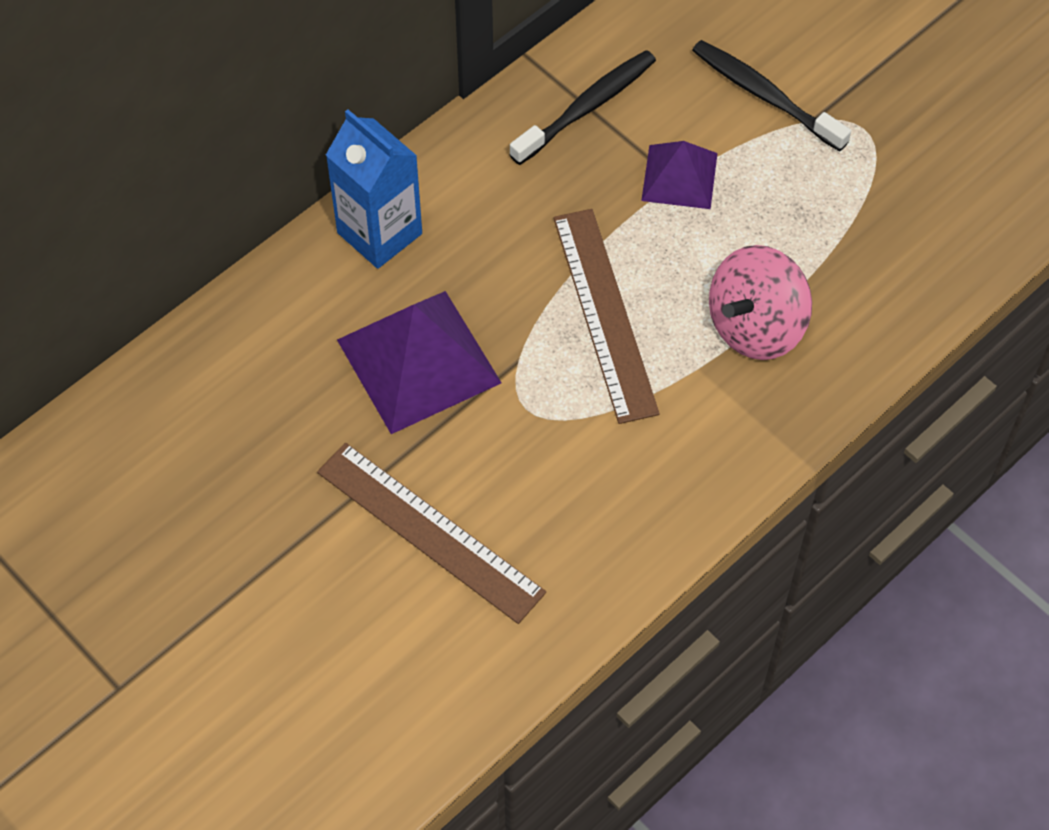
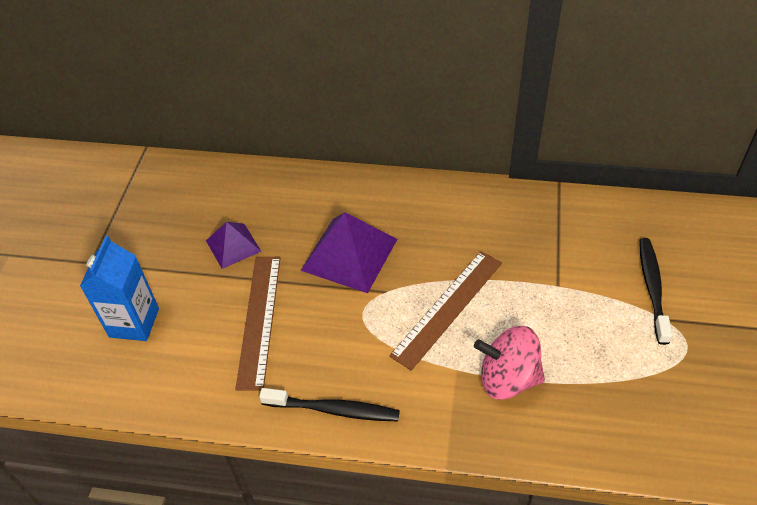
camera: 55 degrees right, 10 degrees down
blue carton [326,109,422,269] -> blue carton moved to [80,236,159,341]
black toothbrush [509,50,656,165] -> black toothbrush moved to [259,388,400,421]
purple pyramid [641,141,718,209] -> purple pyramid moved to [206,222,262,269]

